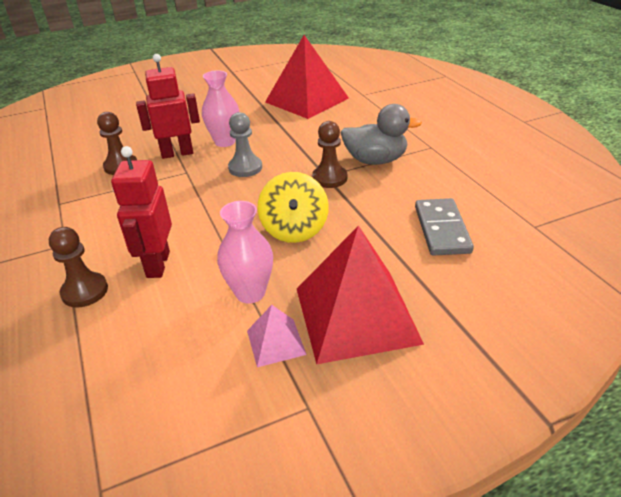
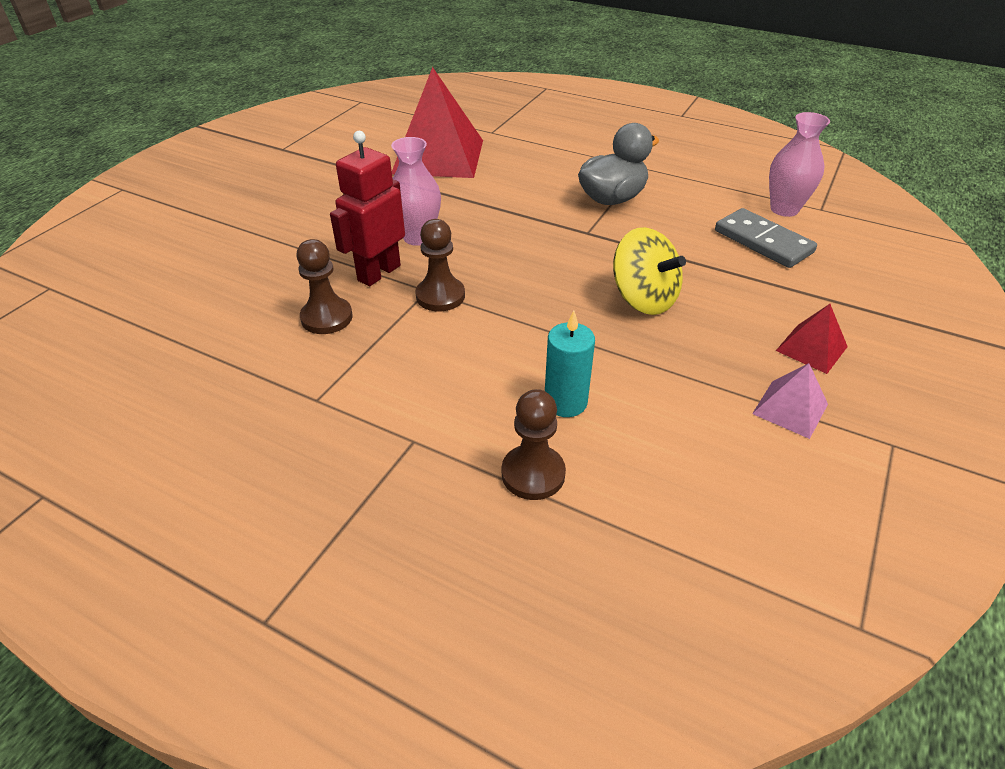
camera: 40 degrees left, 5 degrees up
red robot [111,146,172,278] -> turquoise candle [545,311,595,417]
pink vase [217,201,273,303] -> pink vase moved to [769,112,830,217]
grey pawn [228,112,262,177] -> none
red pyramid [297,226,424,364] -> red pyramid [776,304,848,374], size x0.46
brown pawn [312,121,347,188] -> brown pawn moved to [415,219,465,311]

